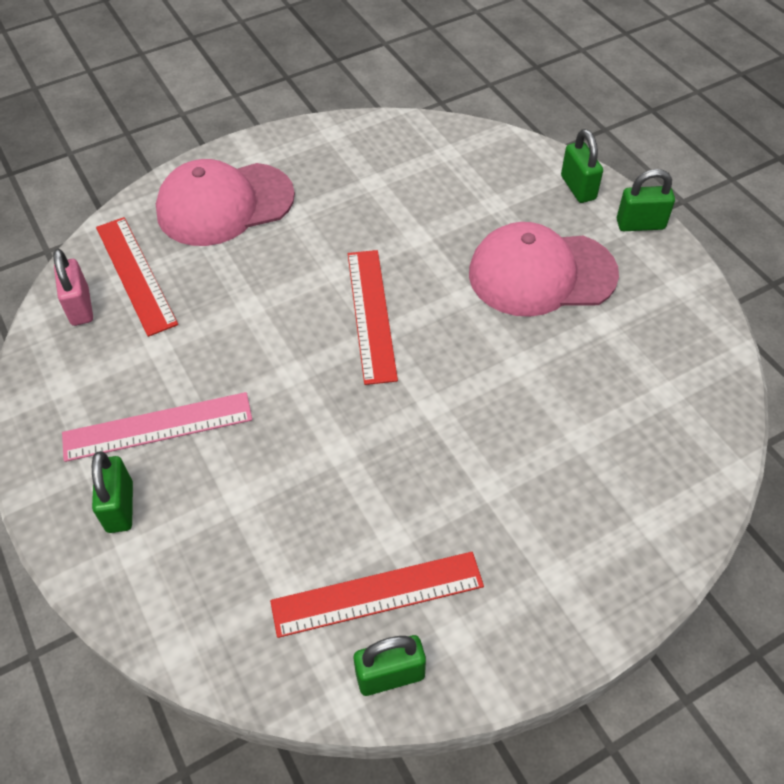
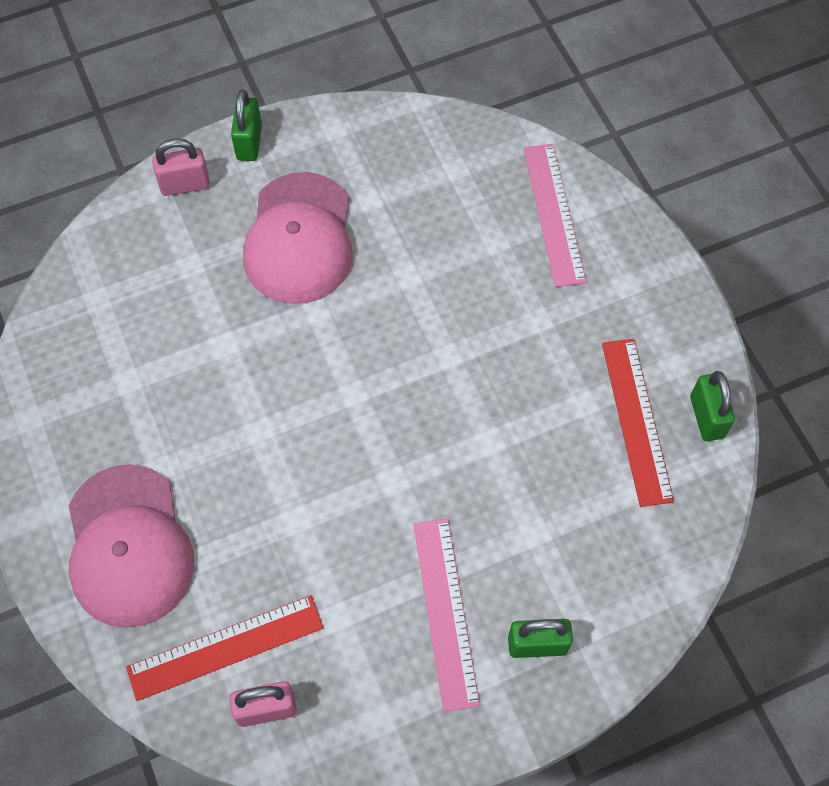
camera: 85 degrees left, 10 degrees up
red ruler [348,250,398,385] -> none
green padlock [561,129,603,203] -> pink padlock [152,138,210,196]
none -> pink ruler [524,144,586,287]

